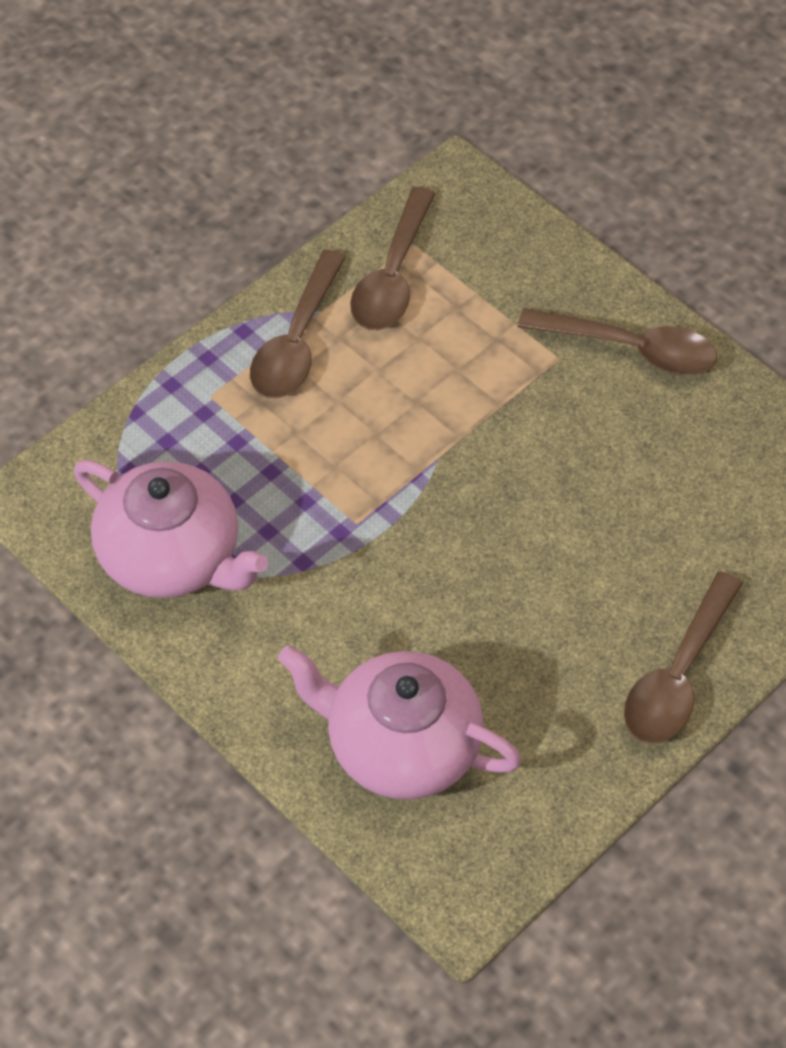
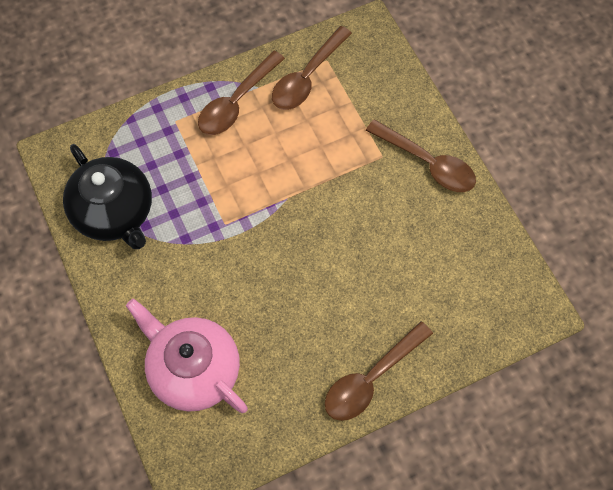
camera: 20 degrees right, 10 degrees up
pink teapot [74,460,268,598] -> black teapot [63,144,152,249]

